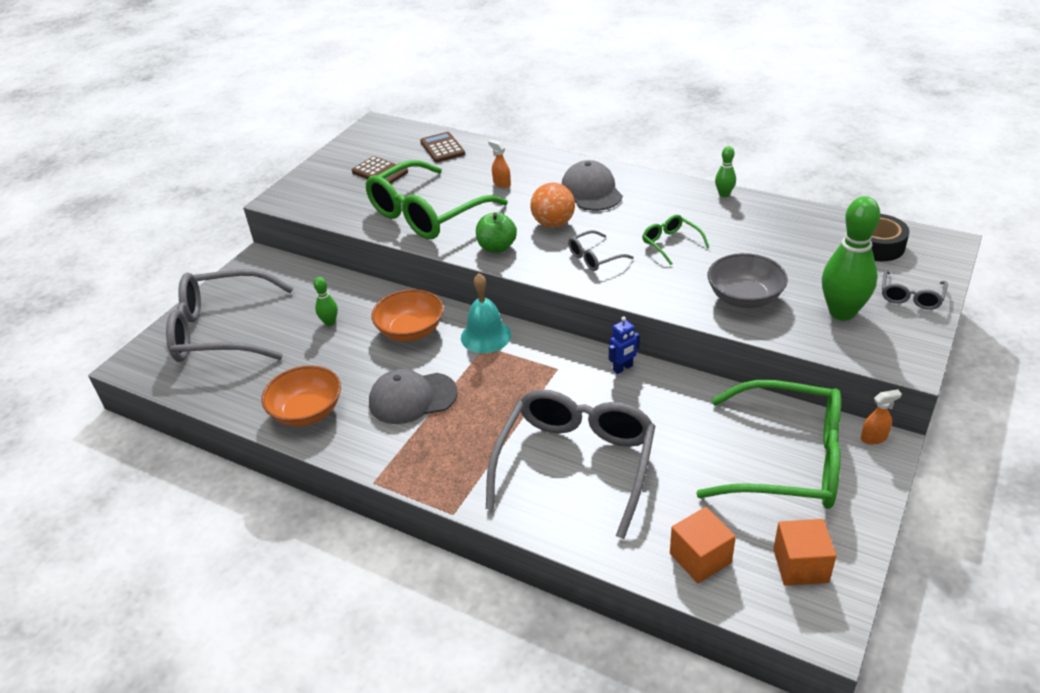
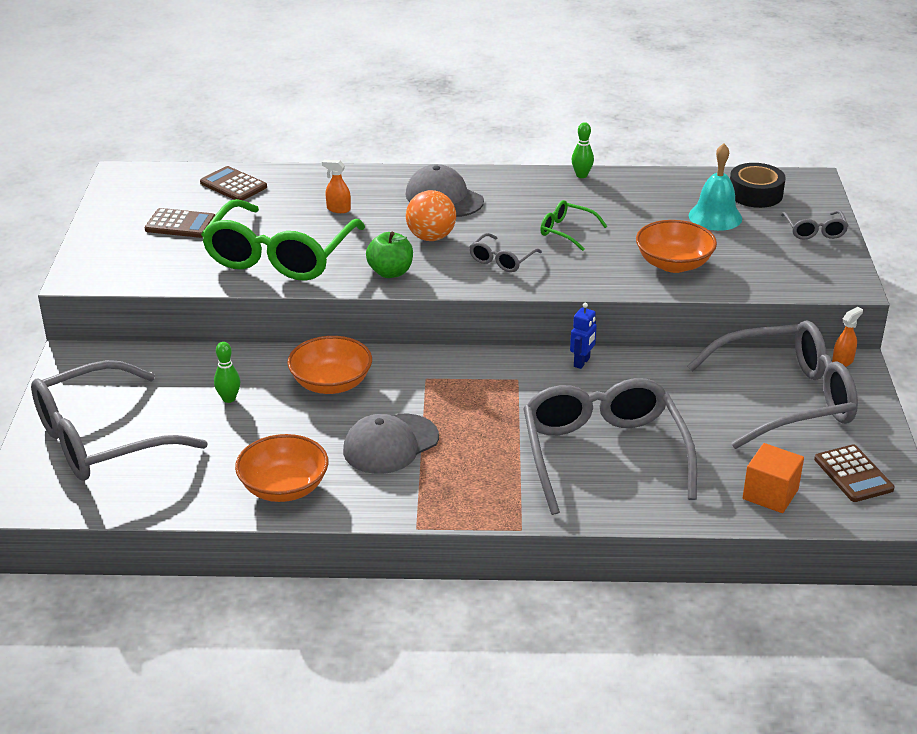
camera: 30 degrees left, 5 degrees down
turquoise bell [461,273,511,353] -> turquoise bell moved to [689,143,742,231]
green glasses [696,380,841,509] -> grey glasses [687,320,858,449]
grey bowl [708,253,788,308] -> orange bowl [636,220,717,273]
orange cube [773,519,836,586] -> brown calculator [814,444,895,502]
green bowling pin [822,196,880,320] -> none

